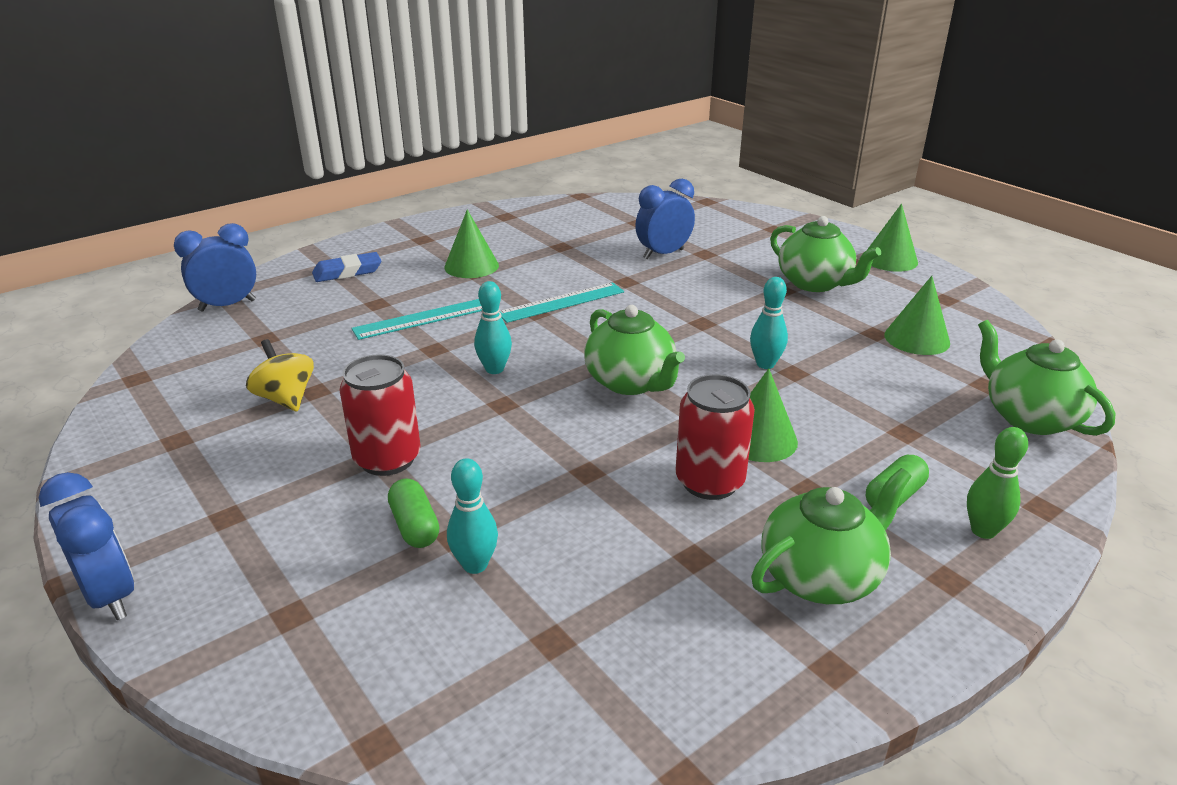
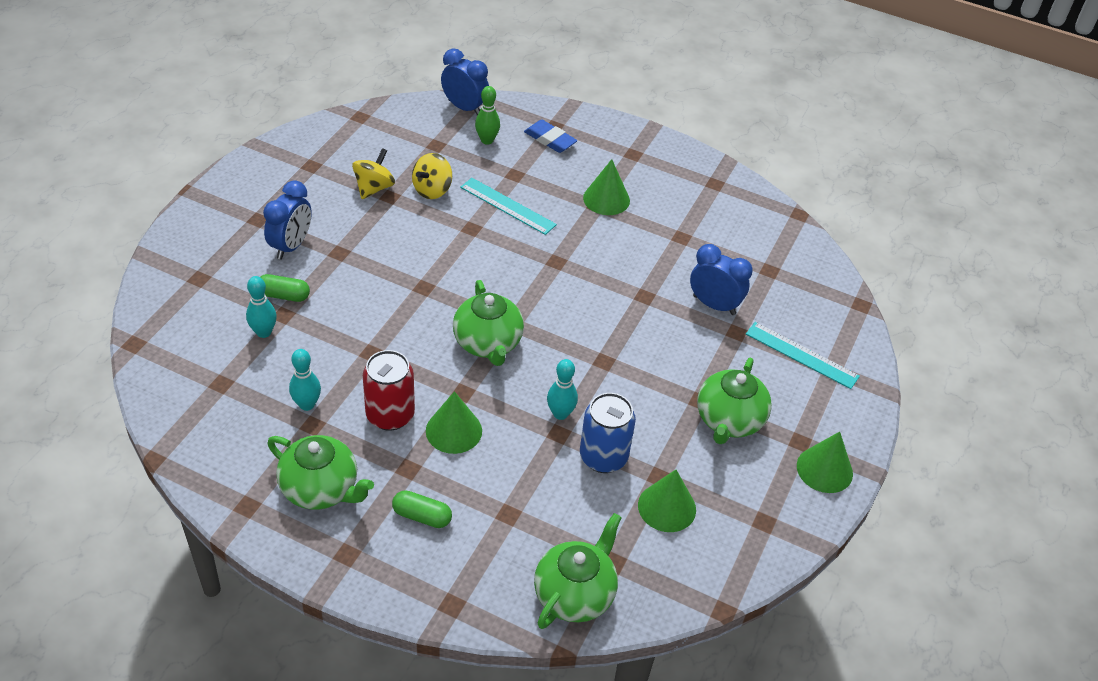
camera: 60 degrees right, 15 degrees up
blue clock [39,472,135,620] -> blue clock moved to [263,180,312,260]
red can [339,354,420,476] -> none
green capsule [388,478,439,548] -> green capsule turned 60 degrees clockwise [260,274,310,302]
turquoise bowling pin [474,281,512,374] -> turquoise bowling pin moved to [289,349,321,411]
turquoise ruler [500,282,624,323] -> turquoise ruler moved to [746,322,860,389]
green teapot [584,305,685,395] -> green teapot turned 45 degrees counterclockwise [453,280,524,366]
green bowling pin [967,427,1028,539] -> green bowling pin moved to [475,86,500,145]
none -> yellow spinning top [412,153,452,199]
none -> blue can [580,393,636,473]

